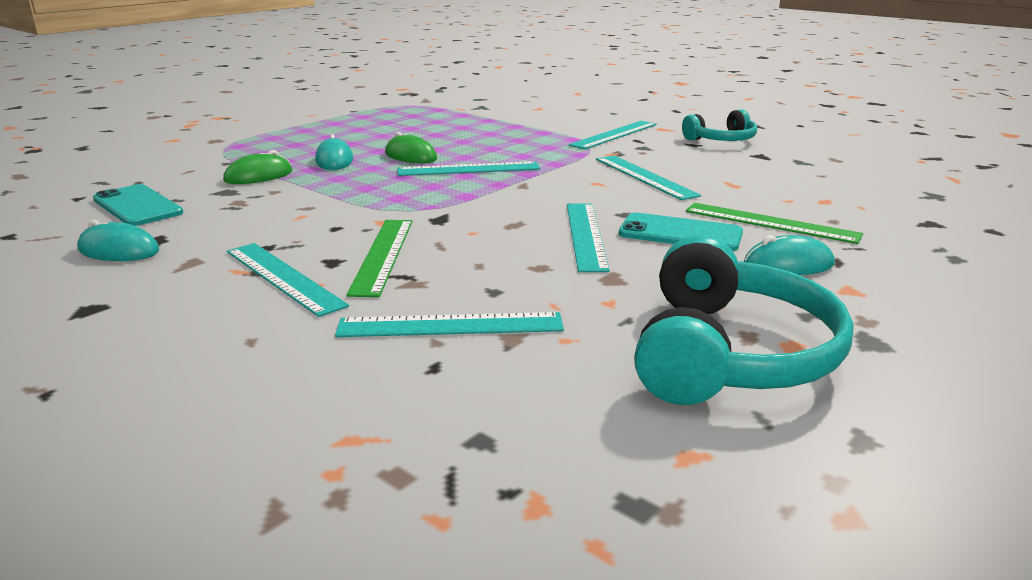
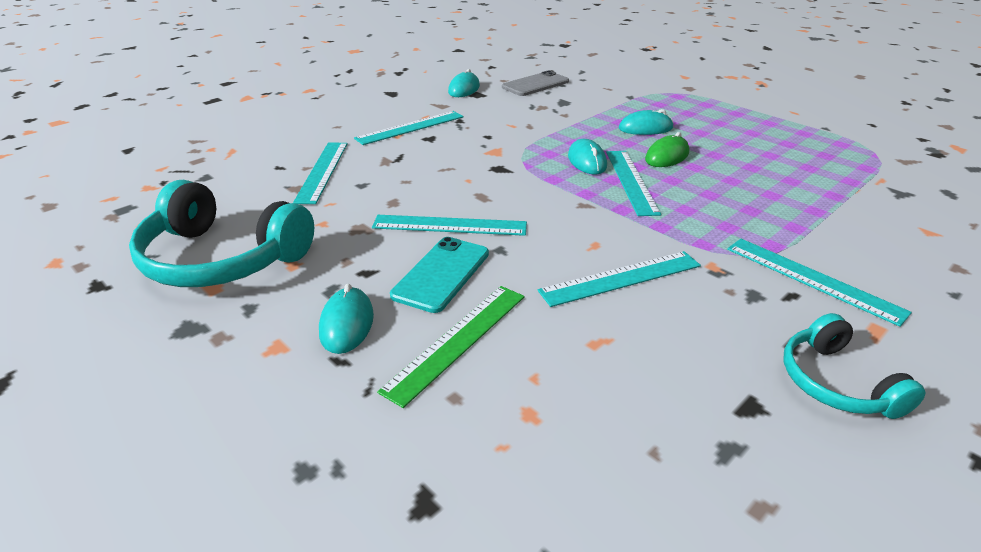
camera: 95 degrees right, 10 degrees up
turquoise phone [93,184,183,226] -> grey phone [502,71,569,96]
green mouse [223,150,292,184] -> none
green ruler [346,220,412,297] -> none
none -> turquoise mouse [568,139,607,174]

